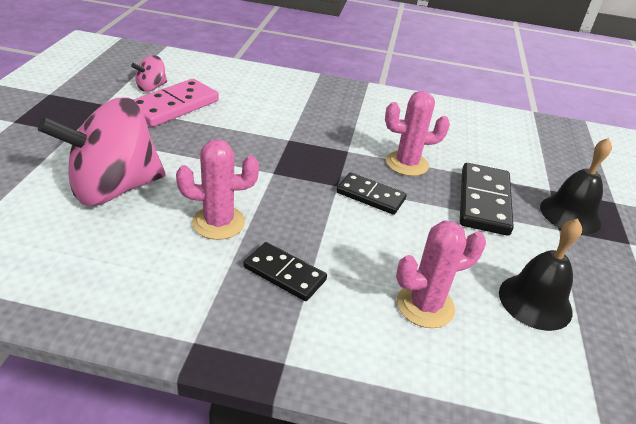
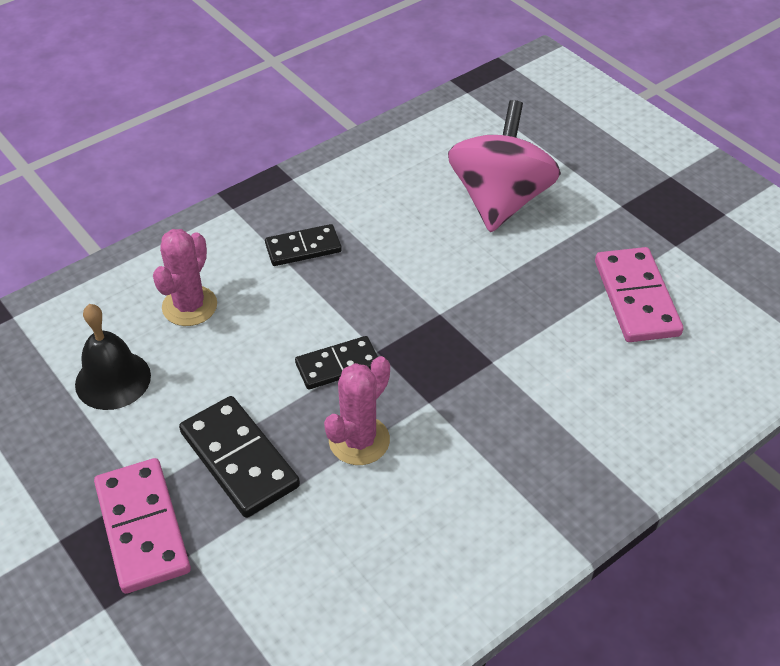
camera: 135 degrees right, 10 degrees up
pink spinning top [131,55,167,92] -> none
pink cactus [176,139,259,240] -> none
black bell [540,138,612,235] -> pink domino [94,458,191,594]

